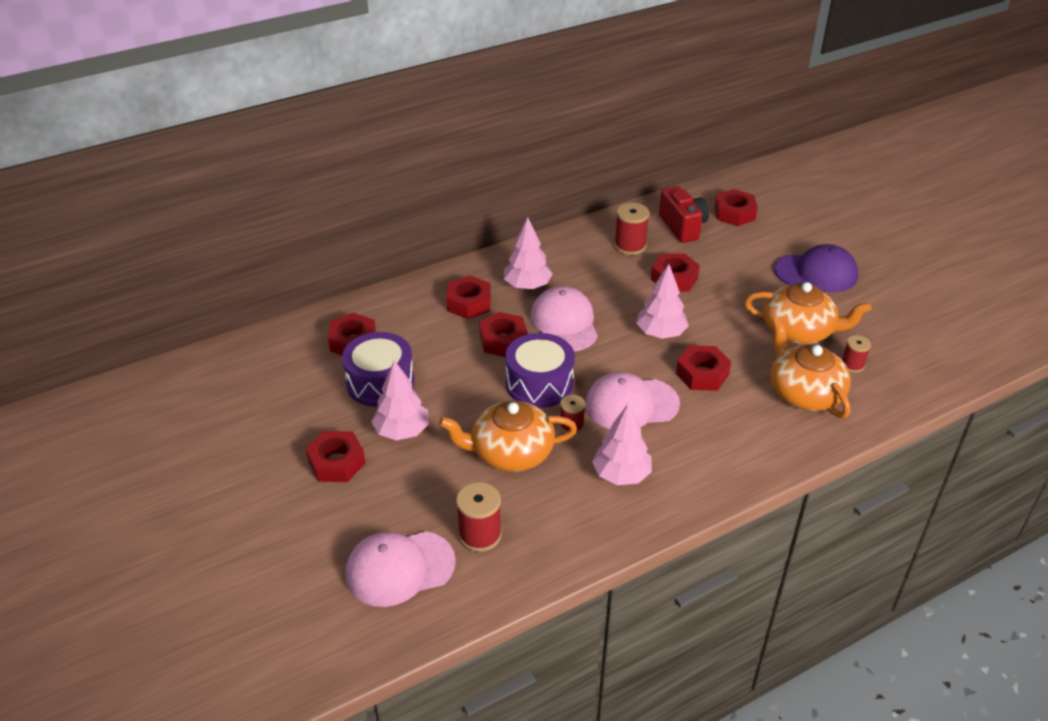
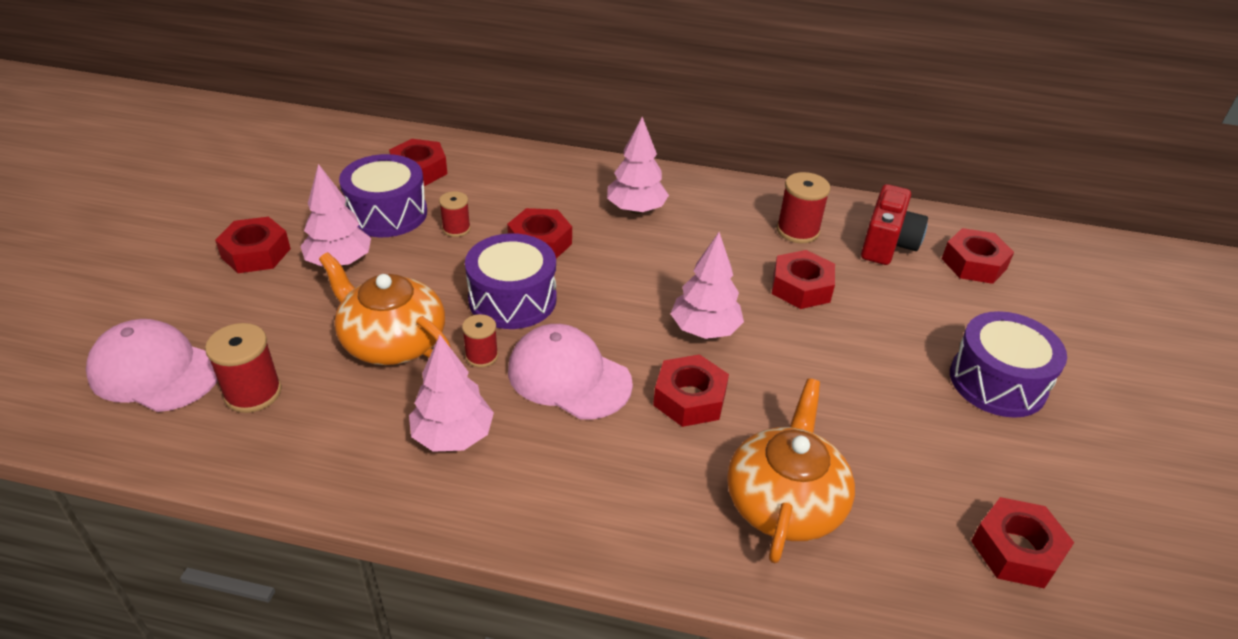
camera: 40 degrees right, 0 degrees up
red nut [446,276,491,319] -> red nut moved to [971,497,1074,588]
pink cap [530,286,598,352] -> none
orange teapot [744,282,871,344] -> none
purple cap [774,244,858,292] -> purple drum [950,311,1067,418]
red spool [842,335,871,373] -> red spool moved to [439,191,471,237]

